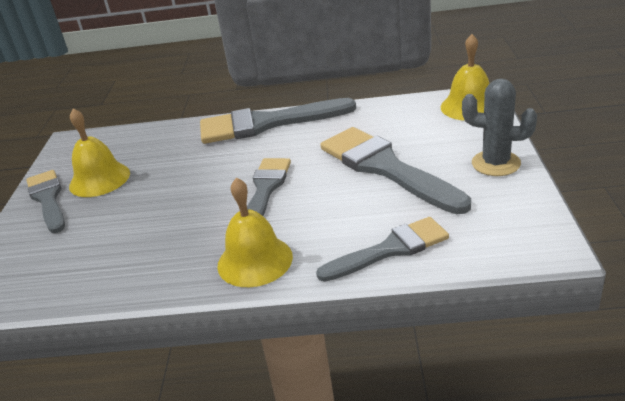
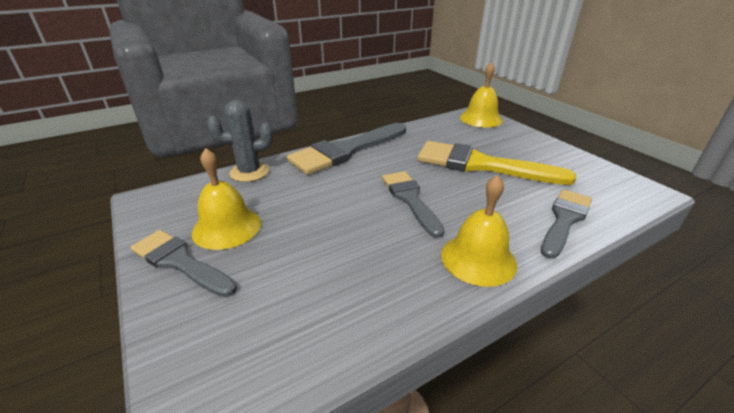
camera: 35 degrees left, 0 degrees up
grey brush [320,127,471,214] -> yellow brush [417,141,576,185]
grey cactus [462,79,537,176] -> grey cactus moved to [207,100,273,182]

